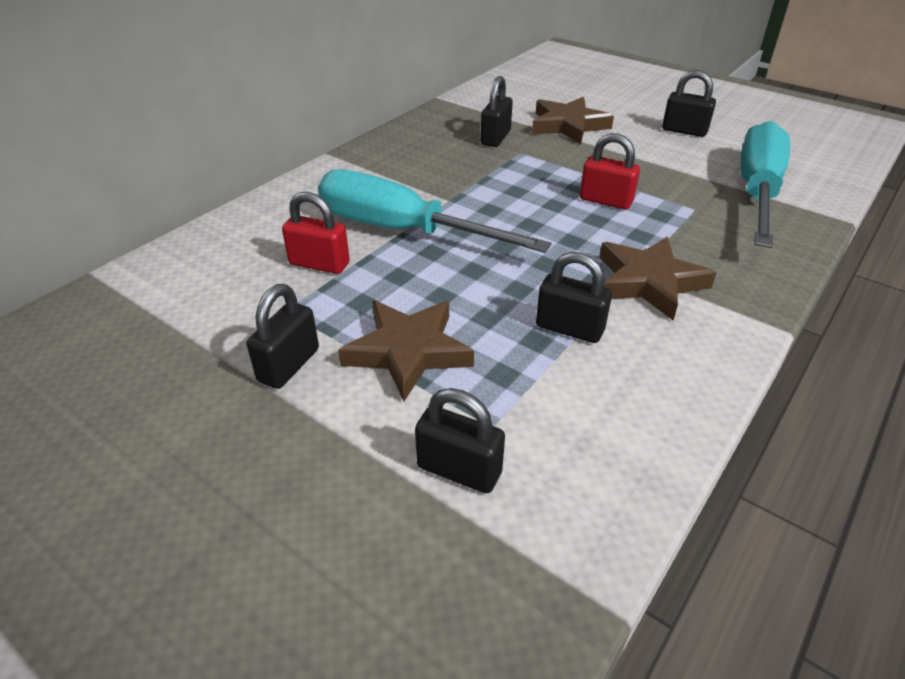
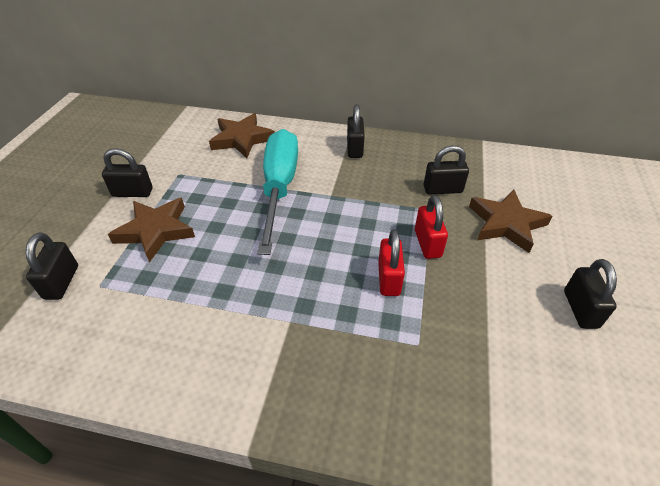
camera: 65 degrees right, 5 degrees up
red padlock [282,192,350,274] -> red padlock moved to [415,195,448,259]
black padlock [536,252,612,343] -> black padlock moved to [347,104,365,158]
brown star [599,237,717,320] -> brown star moved to [209,113,275,158]
turquoise screwdriver [740,121,790,248] -> none

